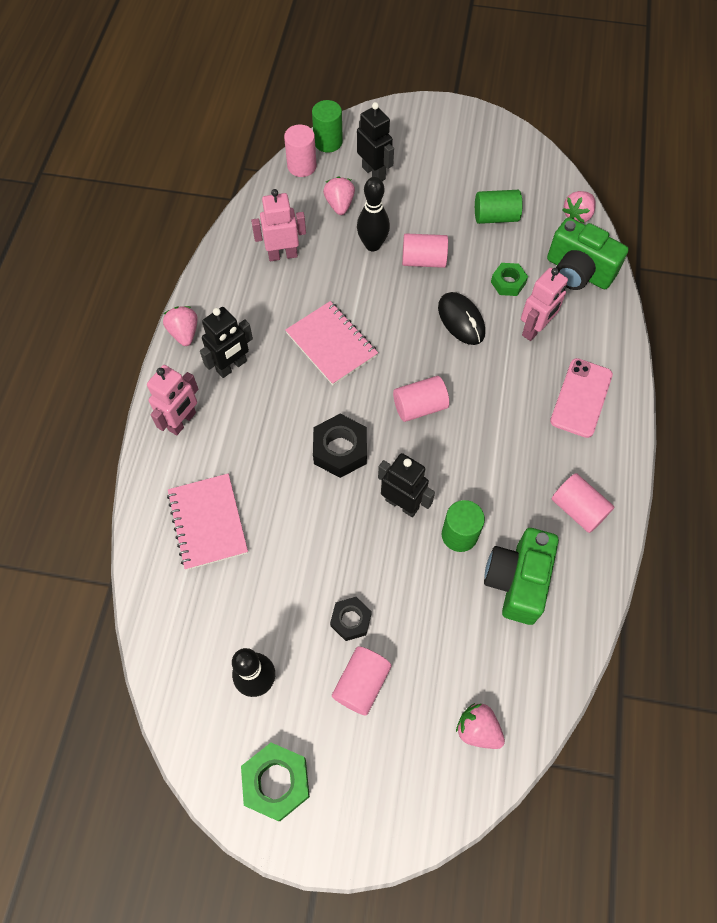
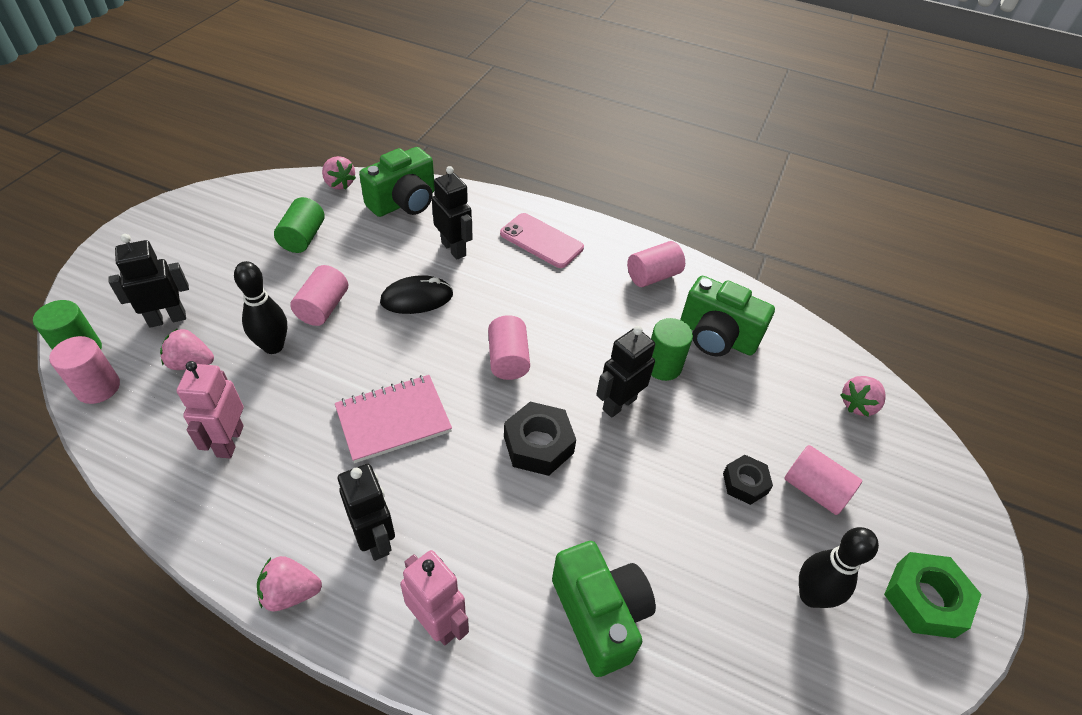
camera: 80 degrees left, 15 degrees down
pink notebook [167,474,248,570] -> green camera [552,541,656,677]
green nut [491,263,528,296] -> none
pink robot [521,267,568,341] -> black robot [432,166,472,260]

